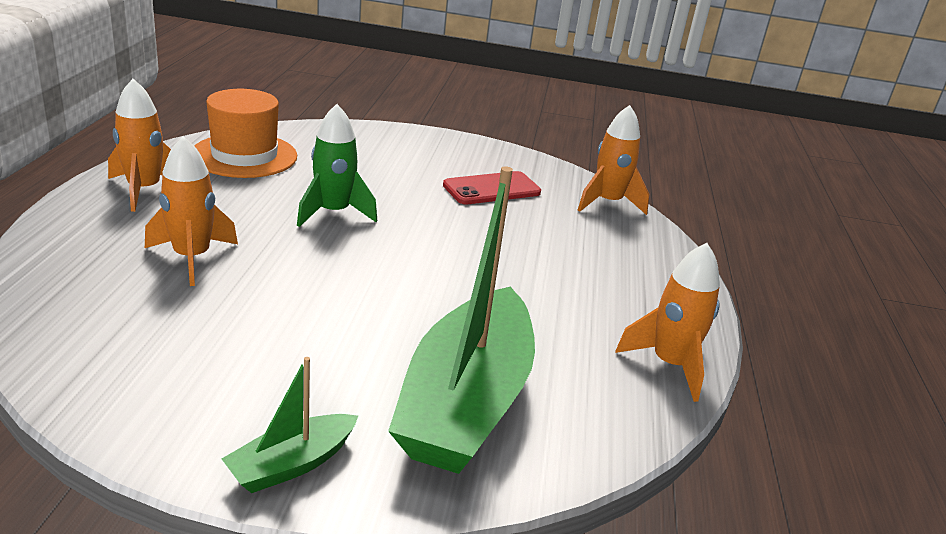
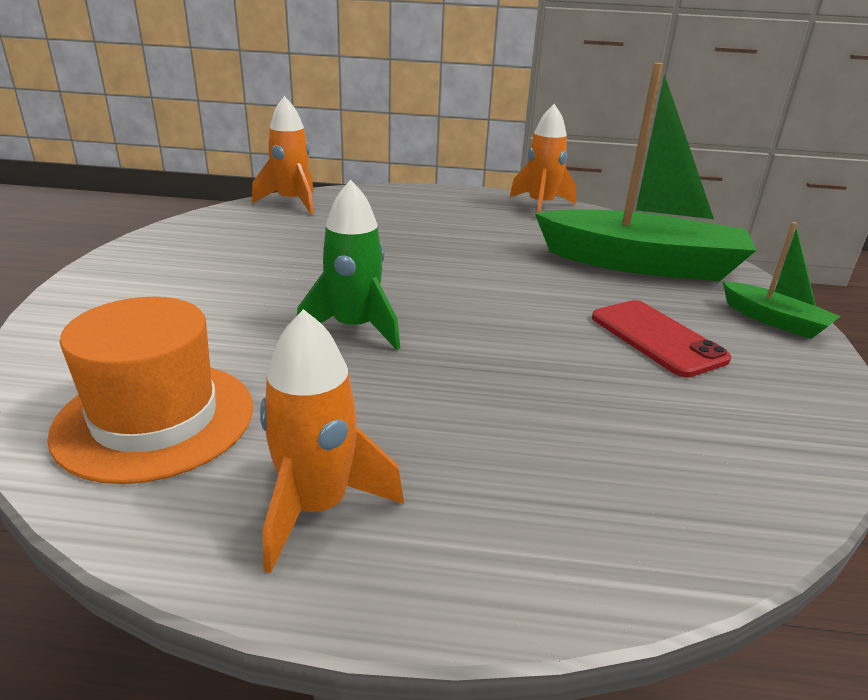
camera: 90 degrees left, 0 degrees up
orange rocket [145,136,238,286] -> none
red phone [443,171,541,204] -> red phone moved to [592,300,731,378]

